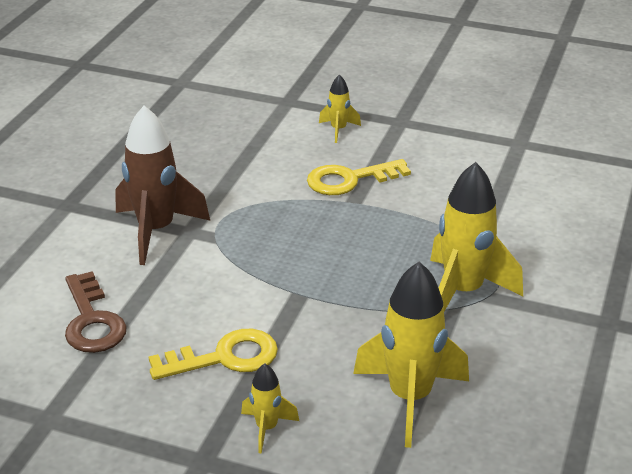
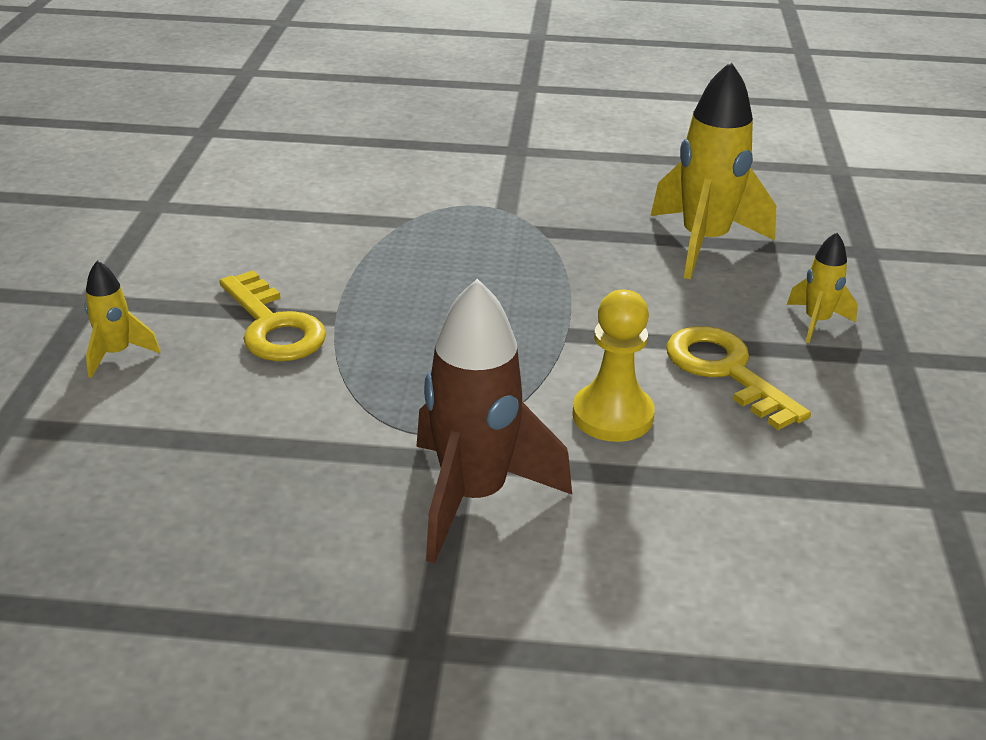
camera: 105 degrees left, 0 degrees up
brown key [65,271,127,353] -> none
yellow rocket [430,162,523,312] -> none
none -> yellow pawn [572,289,655,442]

